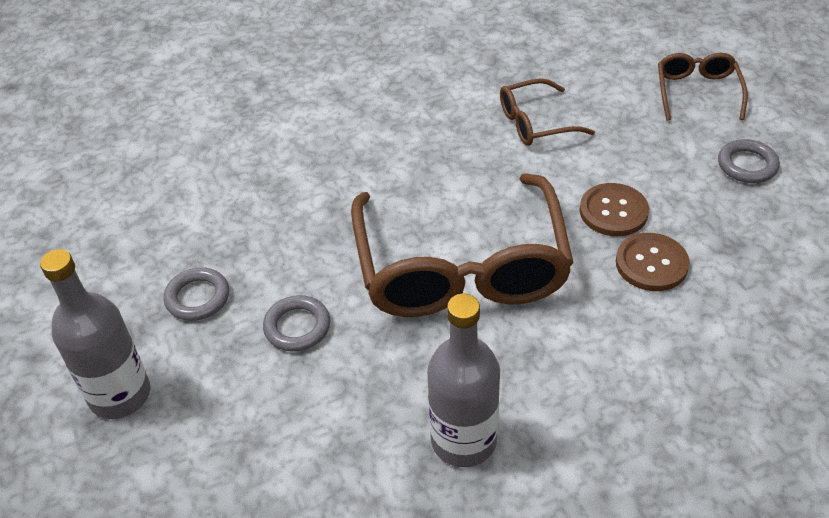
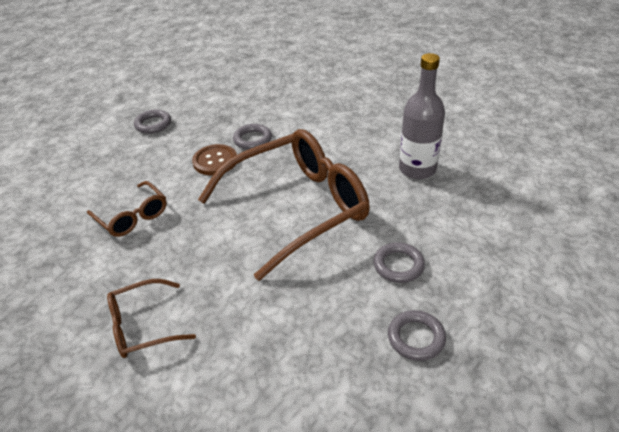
camera: 115 degrees left, 5 degrees down
grey bottle [40,249,151,419] -> none
brown button [616,233,690,291] -> grey ring [233,124,272,150]
brown glasses [658,53,748,120] -> brown glasses moved to [107,279,196,358]

